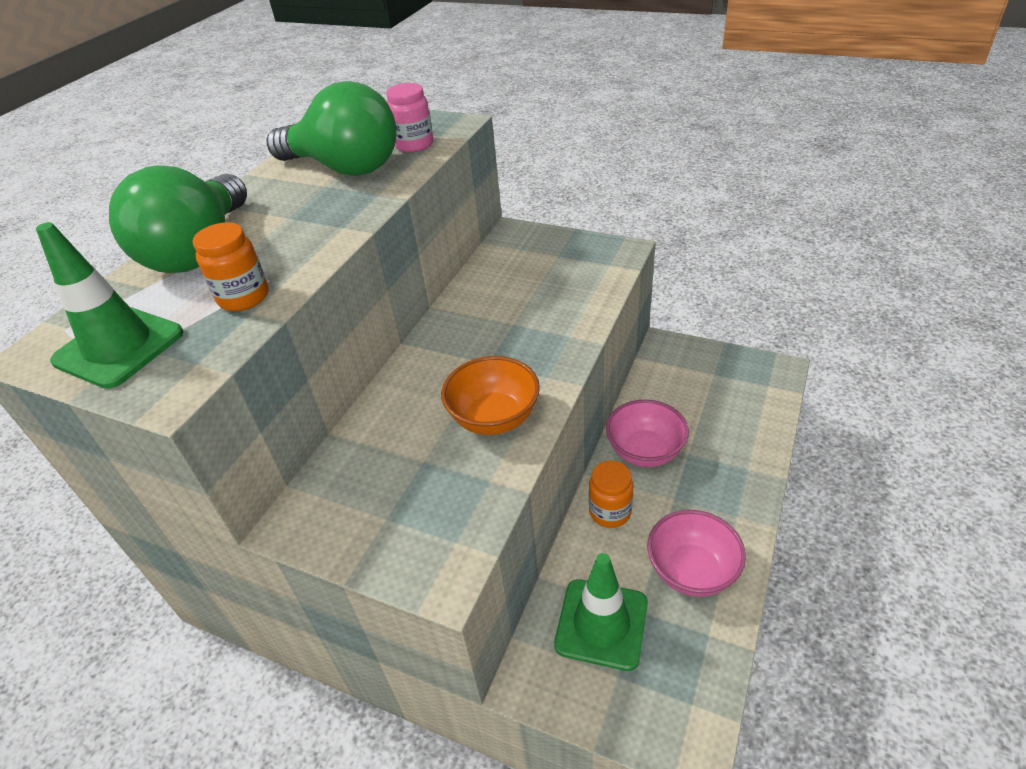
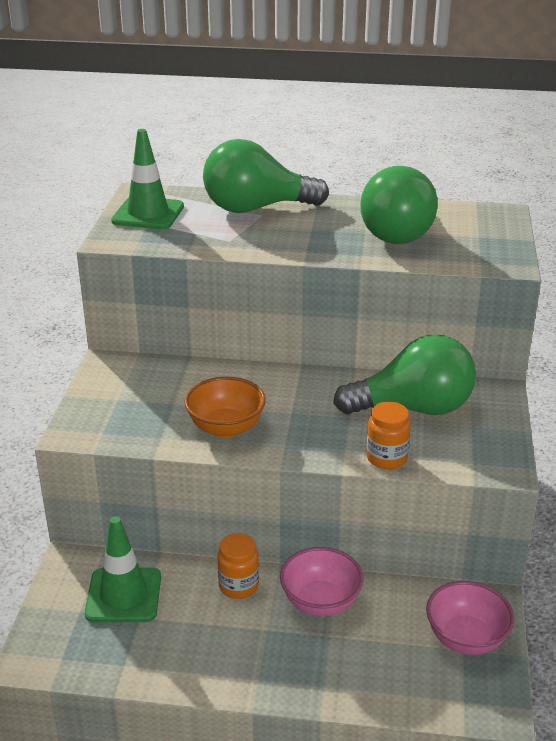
camera: 70 degrees right, 10 degrees down
orange jar [192,222,269,311] -> orange jar moved to [366,402,411,469]
pink jar [386,83,433,152] -> none
pink bowl [647,510,746,597] -> pink bowl moved to [426,581,514,655]
none -> green light bulb [333,334,476,415]

